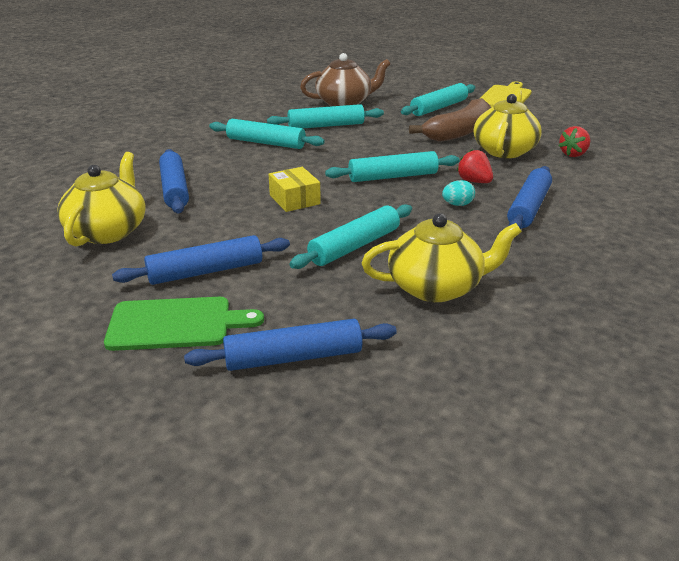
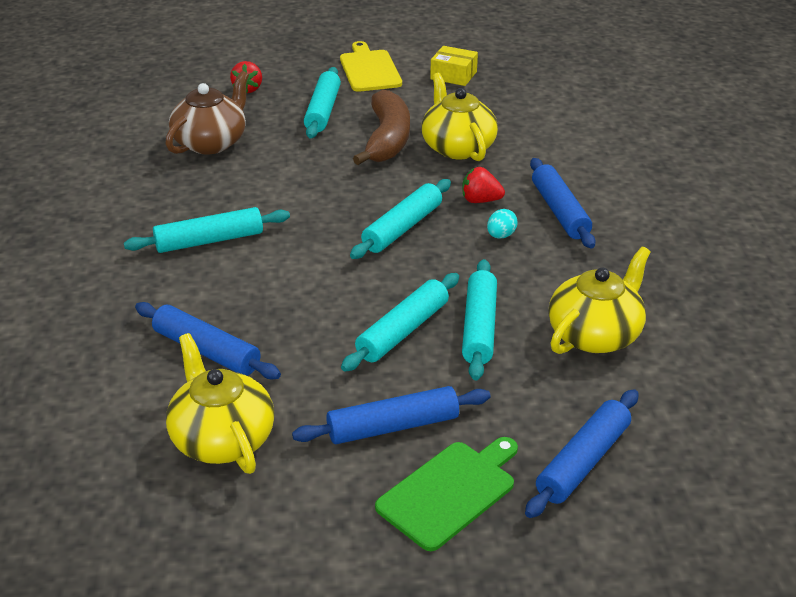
camera: 40 degrees left, 5 degrees up
blue rolling pin [112,235,290,285] -> blue rolling pin turned 45 degrees clockwise [292,386,491,444]
turquoise rolling pin [267,104,384,128] -> turquoise rolling pin moved to [341,273,459,372]
yellow box [269,167,321,212] -> yellow box moved to [430,46,478,86]
red strawberry [559,126,590,157] -> red strawberry moved to [230,61,262,93]

